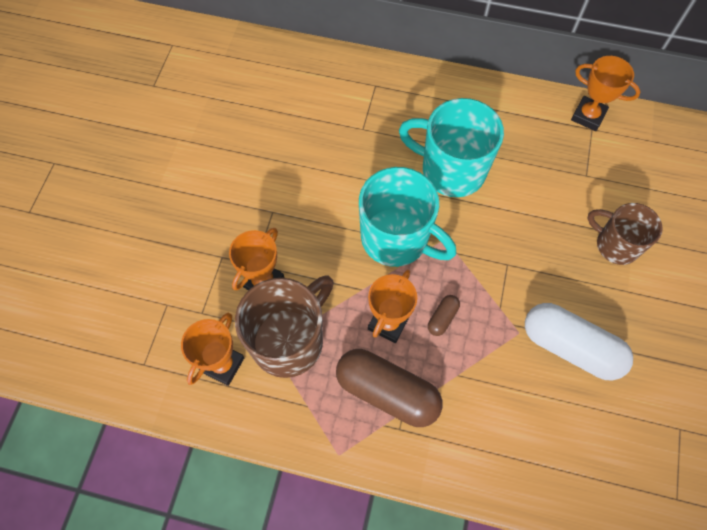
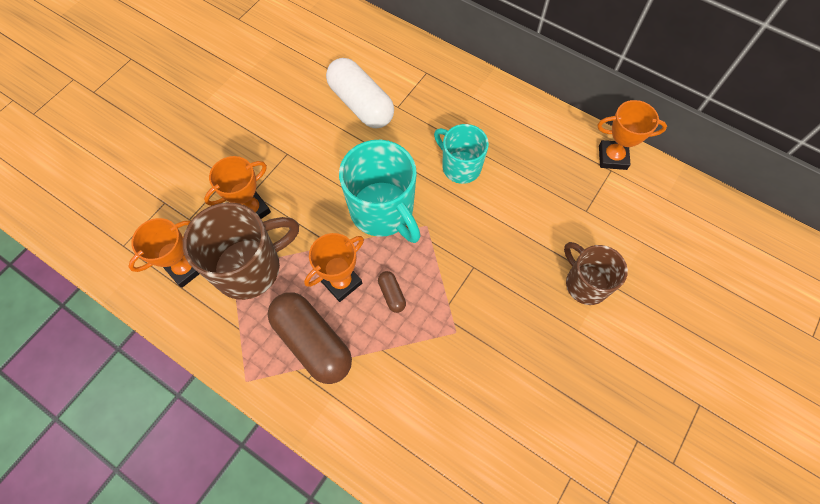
camera: 20 degrees right, 0 degrees up
turquoise mug [399,98,504,197] -> turquoise mug [434,124,489,184], size x0.64
brown capsule [428,295,460,336] -> brown capsule turned 75 degrees counterclockwise [378,271,406,313]
white capsule [525,303,633,381] -> white capsule moved to [326,58,394,128]
orange trophy [571,56,640,131] -> orange trophy turned 45 degrees counterclockwise [597,100,667,170]

